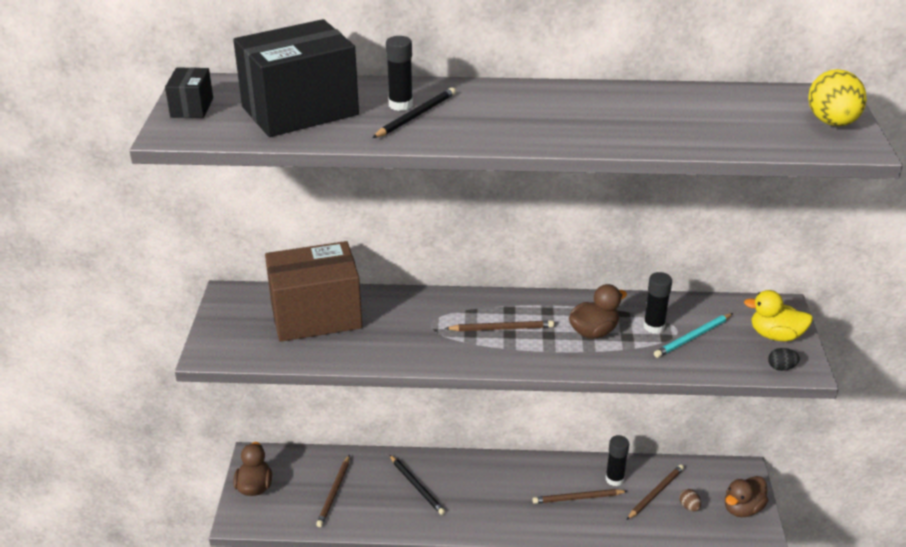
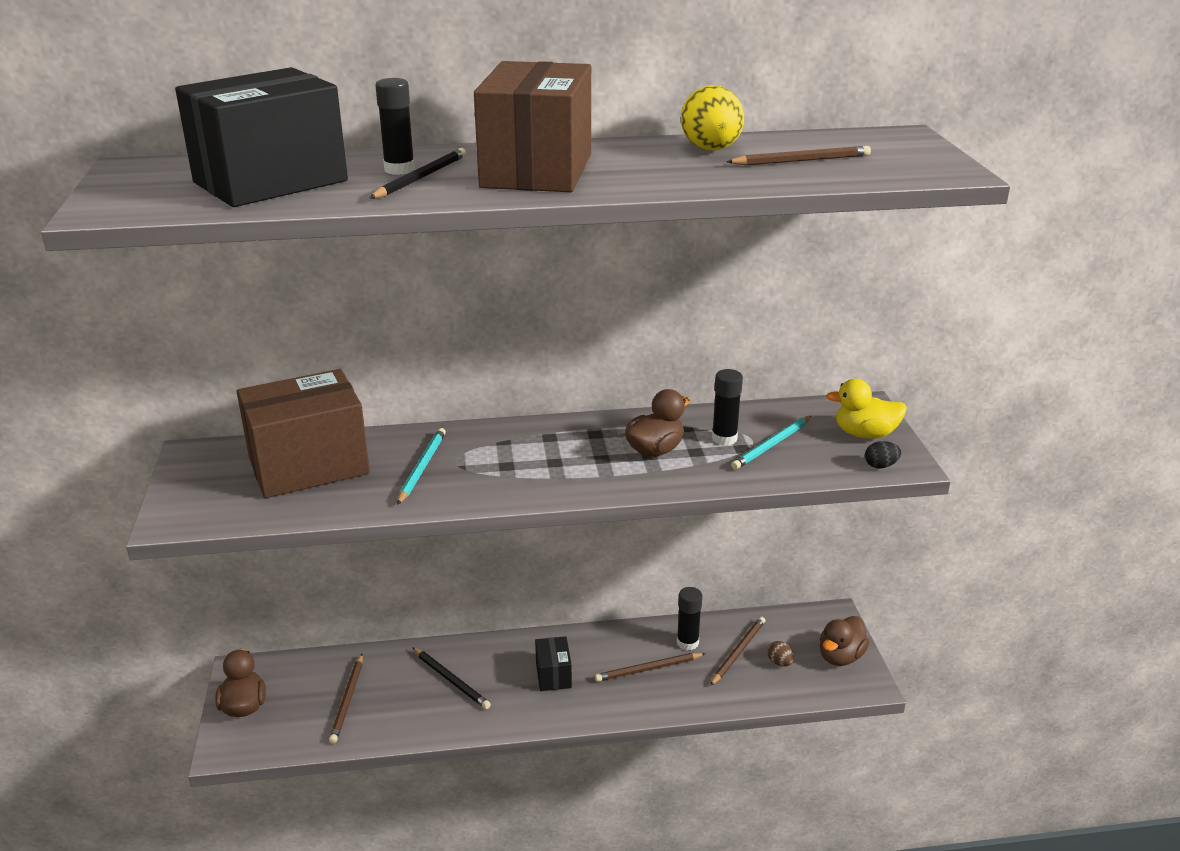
camera: 10 degrees left, 5 degrees down
black box [165,67,213,118] -> black box moved to [535,636,572,691]
brown pencil [445,320,554,331] -> brown pencil moved to [726,146,871,166]
yellow egg [808,69,867,126] -> yellow egg moved to [681,85,744,150]
none -> turquoise pencil [397,428,446,505]
none -> brown box [474,61,591,192]

